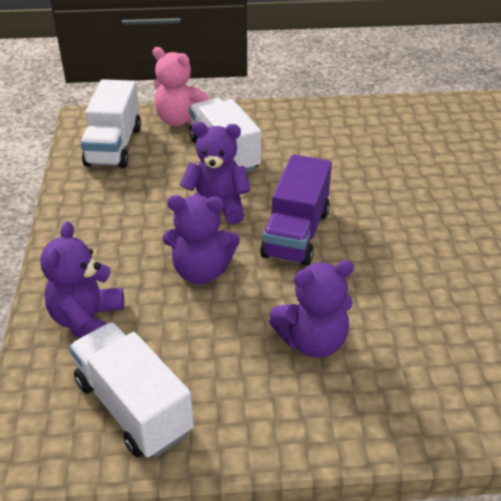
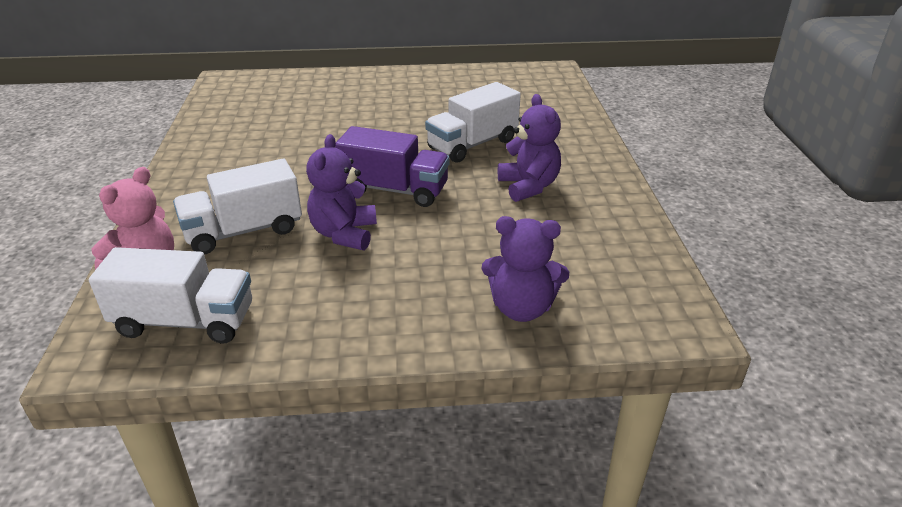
camera: 90 degrees left, 5 degrees down
white truck [69,322,194,458] -> white truck moved to [425,82,521,163]
purple teddy bear [163,195,240,284] -> none

